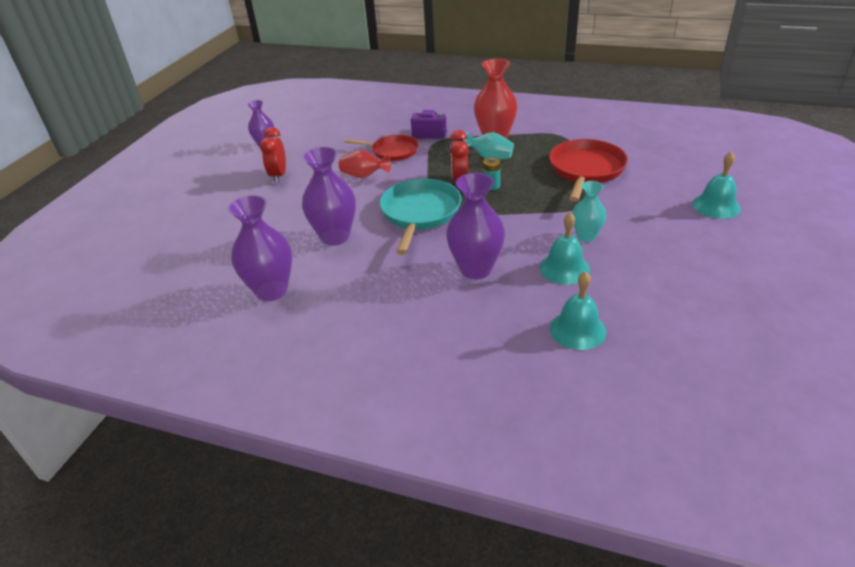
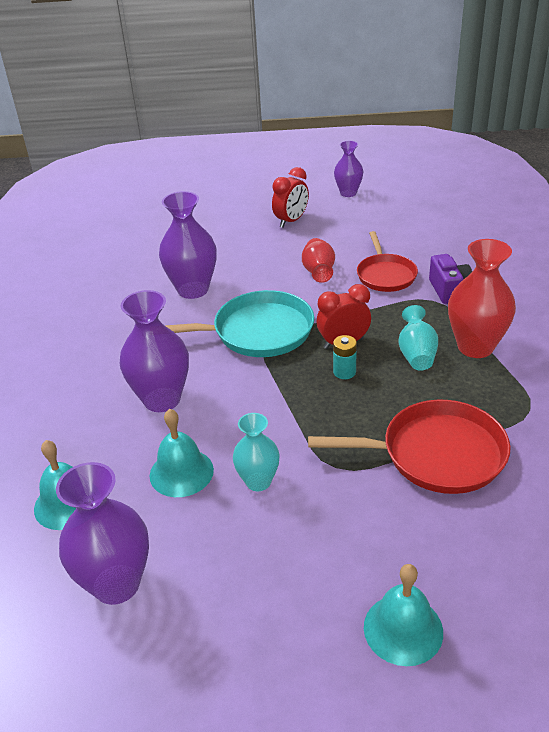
camera: 70 degrees right, 0 degrees up
purple vase [228,195,292,301] -> purple vase moved to [56,462,149,605]
red clock [260,127,286,183] -> red clock turned 150 degrees clockwise [272,167,309,228]

